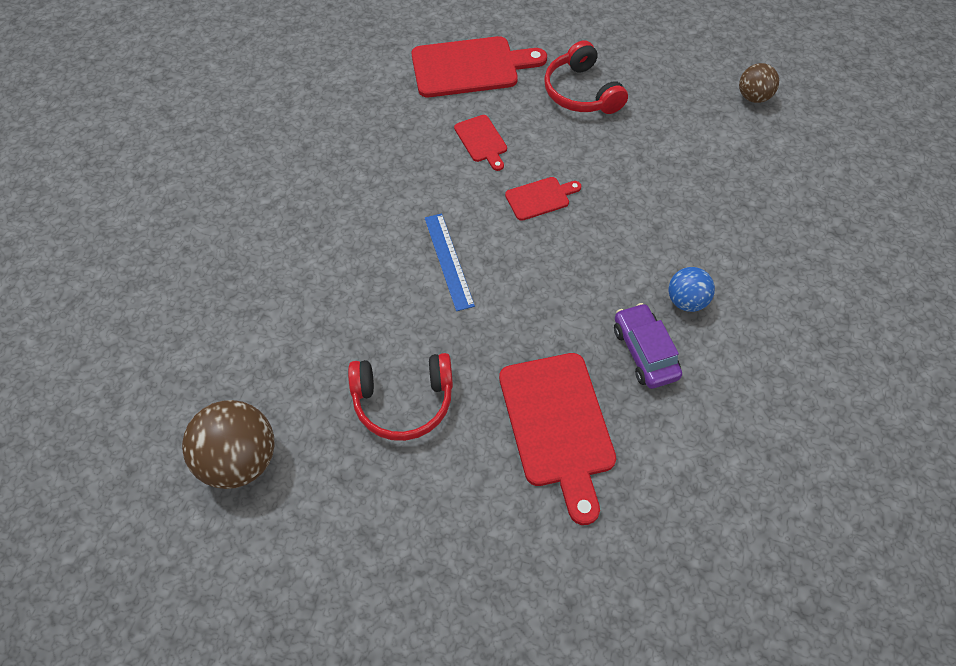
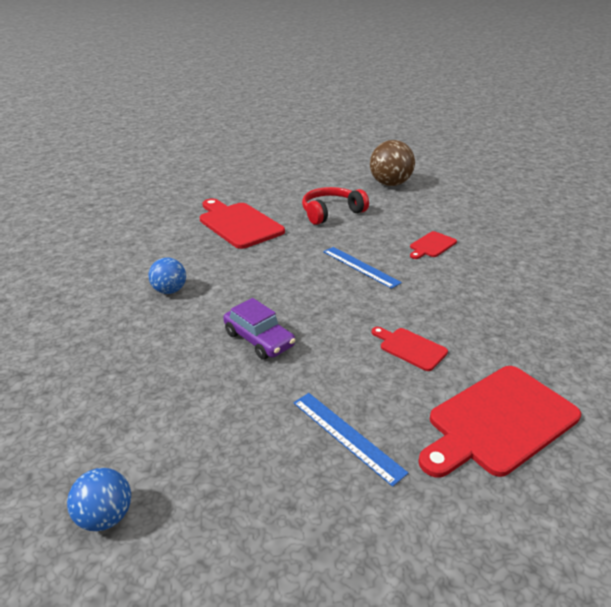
camera: 155 degrees right, 25 degrees down
red cutting board [505,177,581,221] -> red cutting board moved to [410,231,457,259]
red headphones [544,40,628,114] -> blue ruler [293,393,408,487]
purple car [614,303,682,389] -> purple car moved to [223,298,296,360]
brown ball [739,63,779,103] -> blue ball [67,468,131,531]

